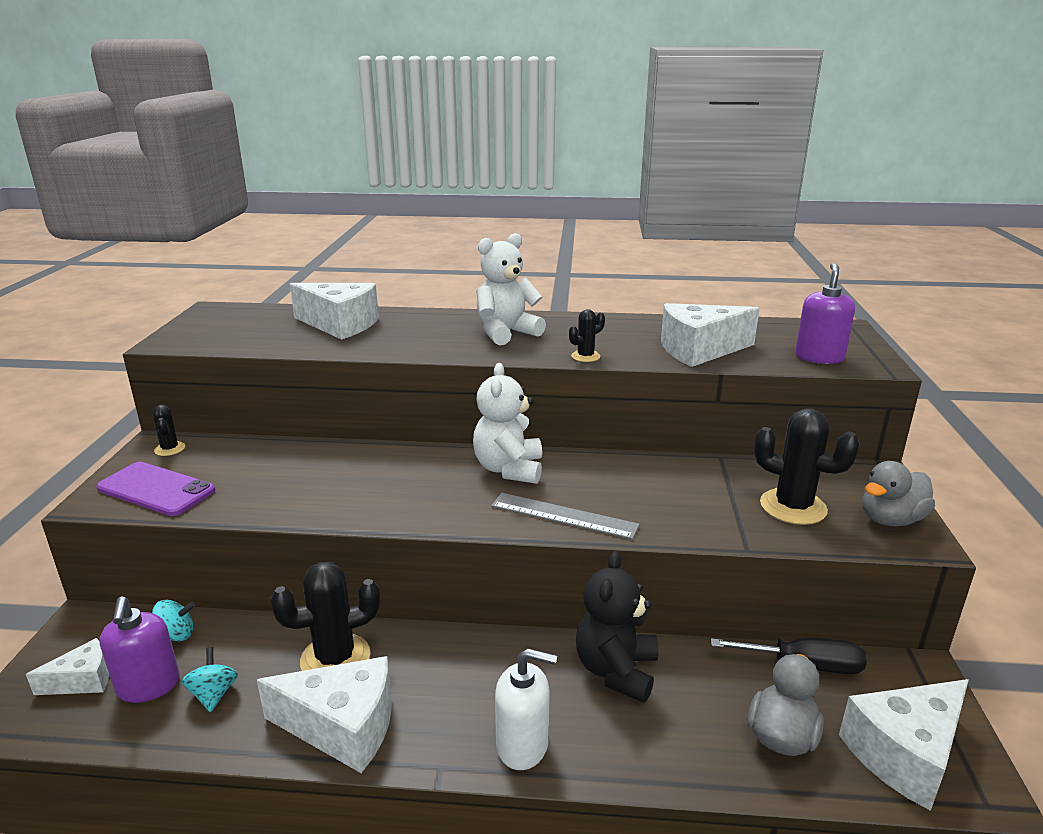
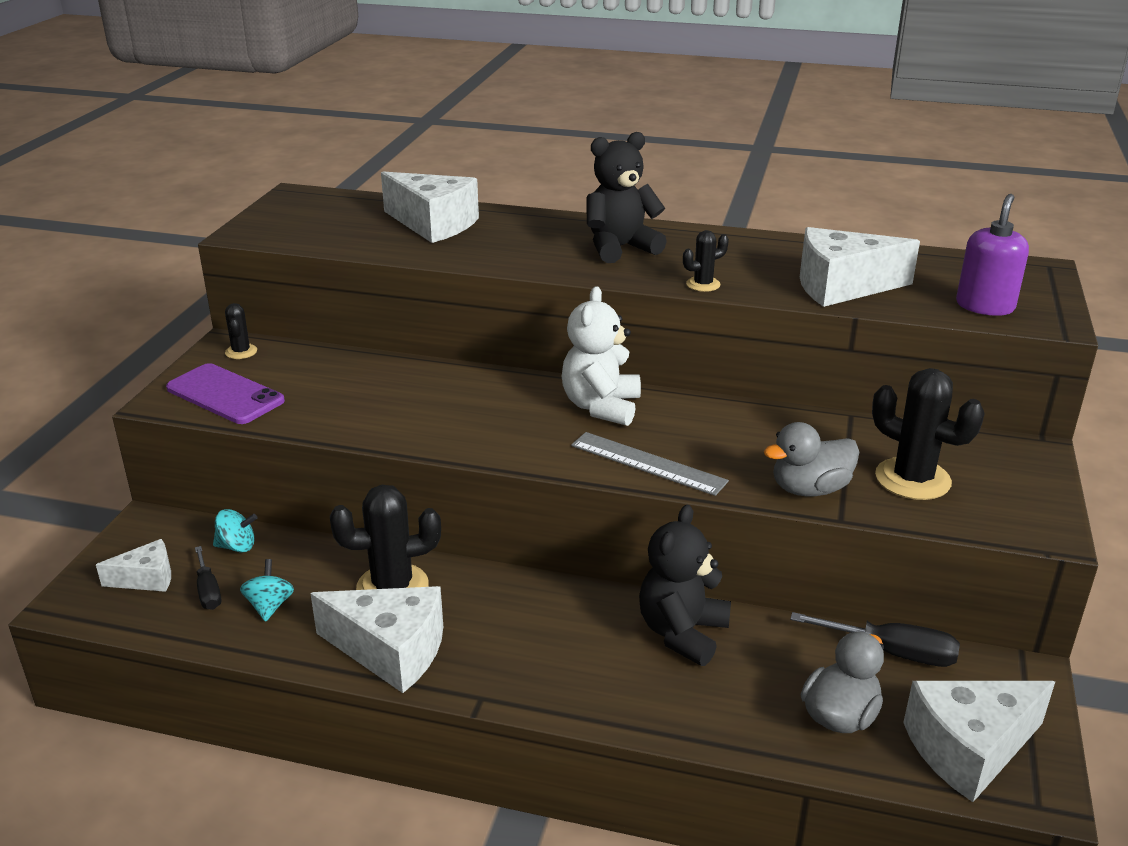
camera: 10 degrees right, 5 degrees up
purple soap dispenser [100,597,180,703] -> black screwdriver [195,546,221,610]
white teddy bear [476,233,546,345] -> black teddy bear [586,132,667,263]
white soap dispenser [495,648,557,770] -> none
grey duck [862,461,935,526] -> grey duck moved to [764,422,859,497]

